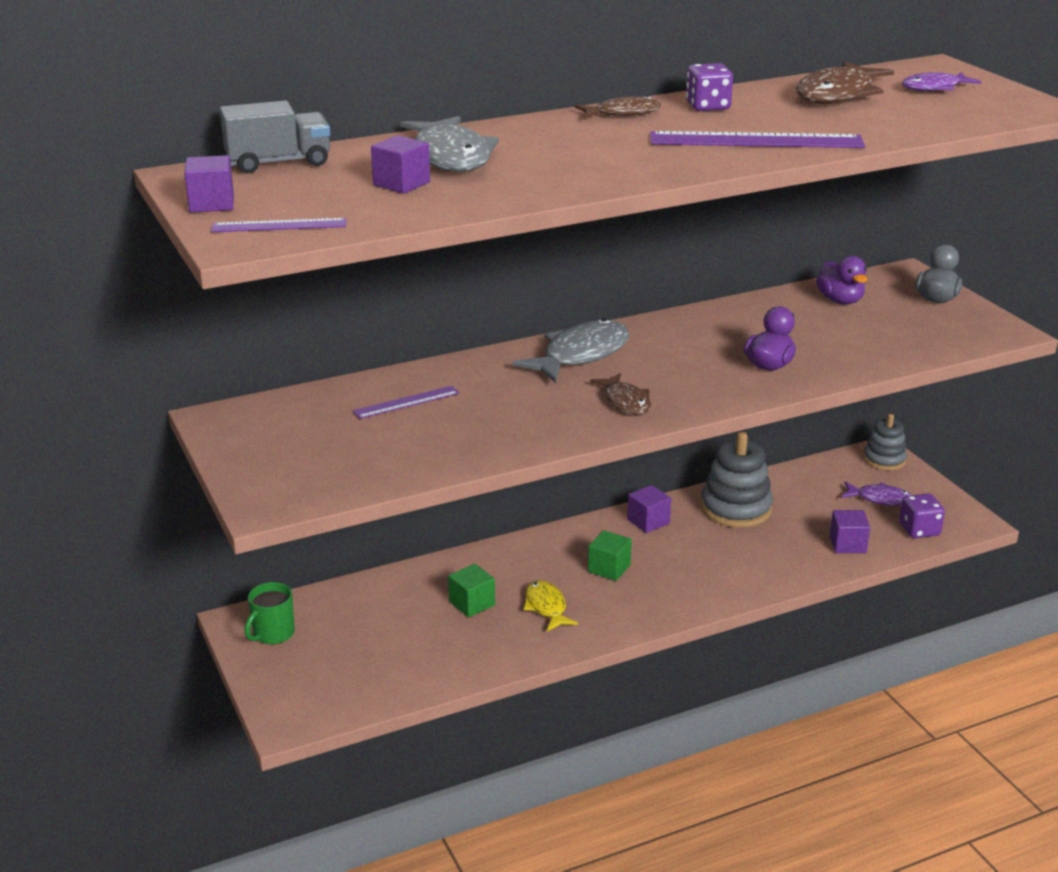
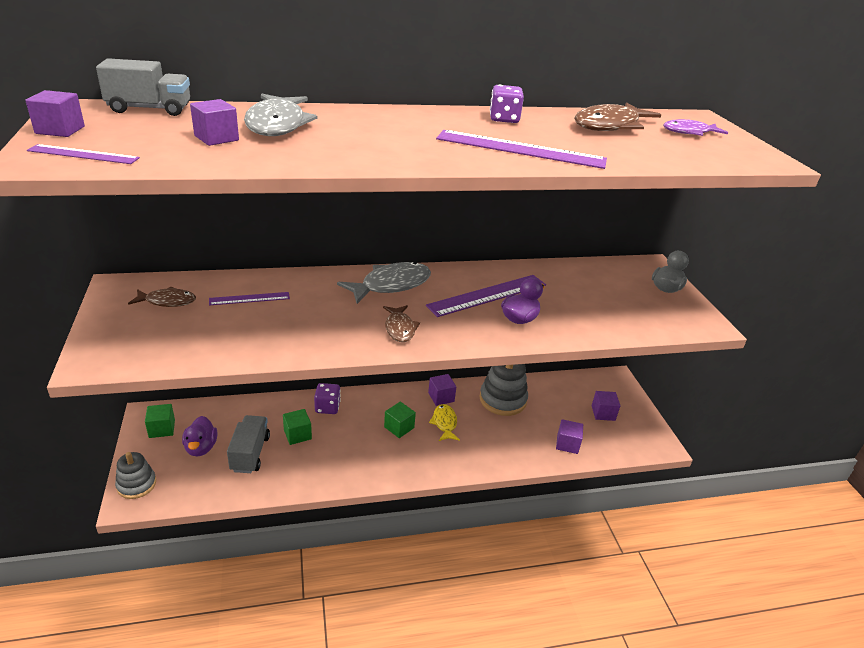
camera: 10 degrees right, 5 degrees up
green mug [244,582,295,644] -> green cube [145,404,175,438]
yellow fish [523,580,578,631] -> yellow fish moved to [429,404,460,441]
brown fish [575,96,661,118] -> brown fish moved to [128,286,196,307]
purple duck [816,256,867,304] -> purple duck moved to [182,416,217,456]
purple fish [841,481,912,506] -> purple cube [592,391,621,421]
grey stacking toy [863,414,907,470] -> grey stacking toy moved to [115,452,156,499]
purple dice [899,493,945,538] -> purple dice moved to [314,383,341,414]
none -> grey truck [227,415,270,473]
none -> purple ruler [426,275,546,317]

